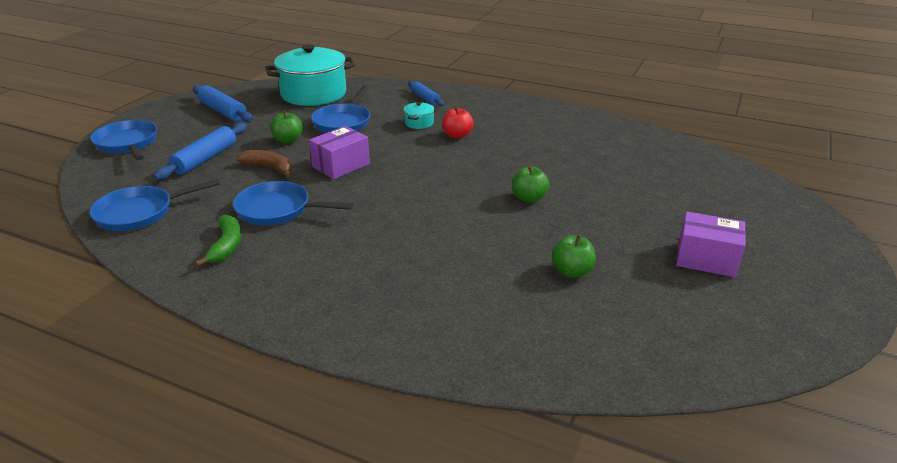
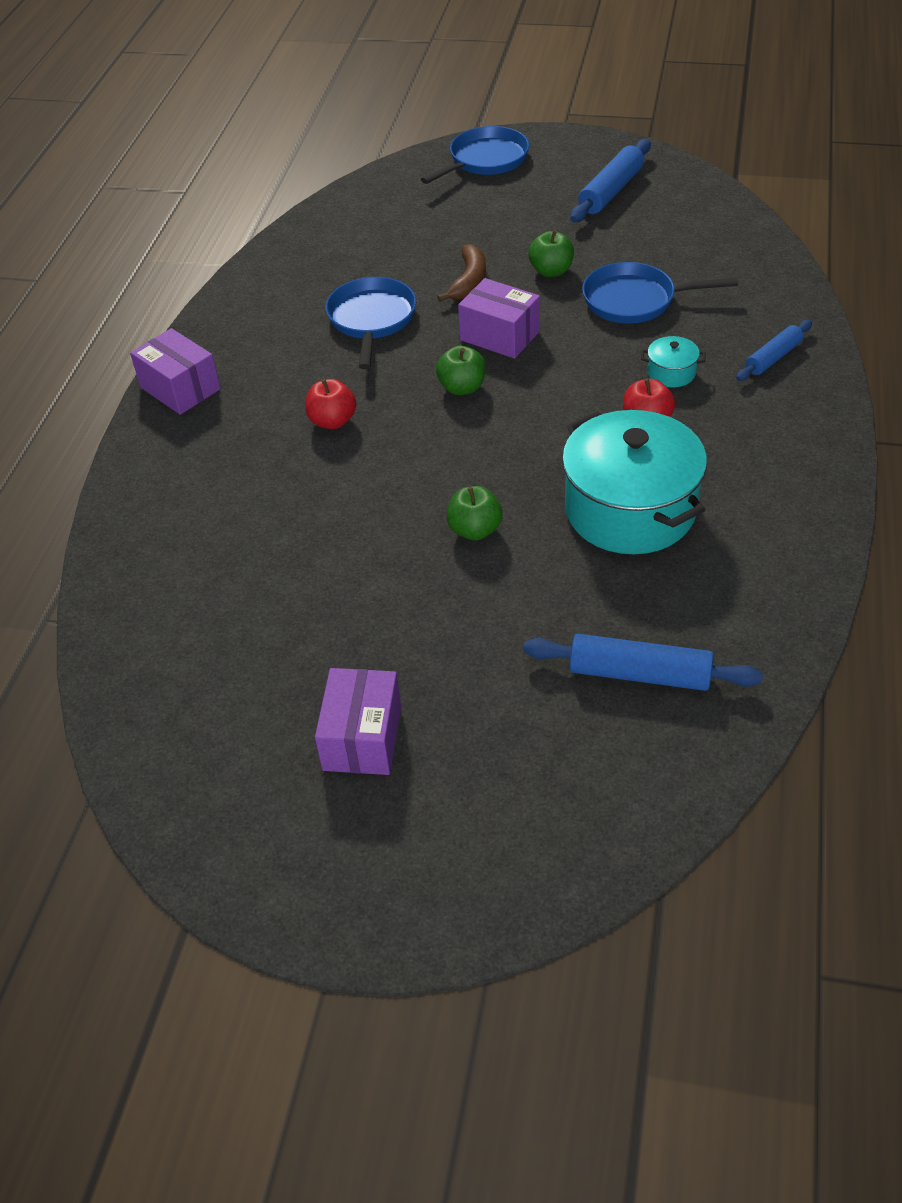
camera: 80 degrees right, 15 degrees up
blue pan [90,179,220,231] -> none
blue rolling pin [153,123,247,180] -> blue rolling pin moved to [523,634,763,691]
green banana [195,214,241,267] -> none
turquoise pot [265,44,355,106] -> turquoise pot moved to [562,410,707,554]
green apple [552,234,596,278] -> green apple moved to [436,346,486,395]
none -> purple box [130,328,221,415]
none -> red apple [305,379,356,429]

